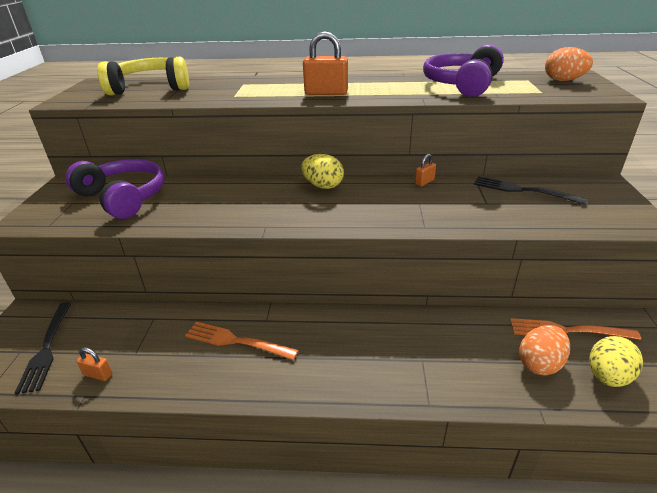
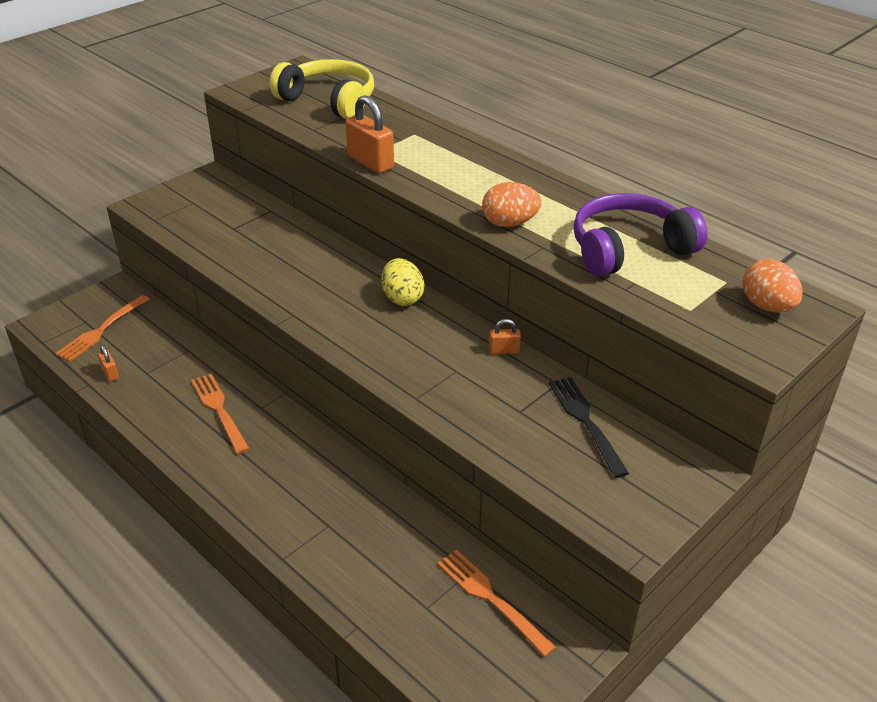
camera: 40 degrees right, 5 degrees up
black fork [15,302,71,394] -> orange fork [55,295,150,362]
purple headphones [65,159,165,219] -> none
orange padlock [303,31,348,95] -> orange padlock moved to [346,95,394,173]
orange egg [519,325,570,375] -> orange egg moved to [482,182,541,227]
yellow egg [589,336,643,387] -> none

